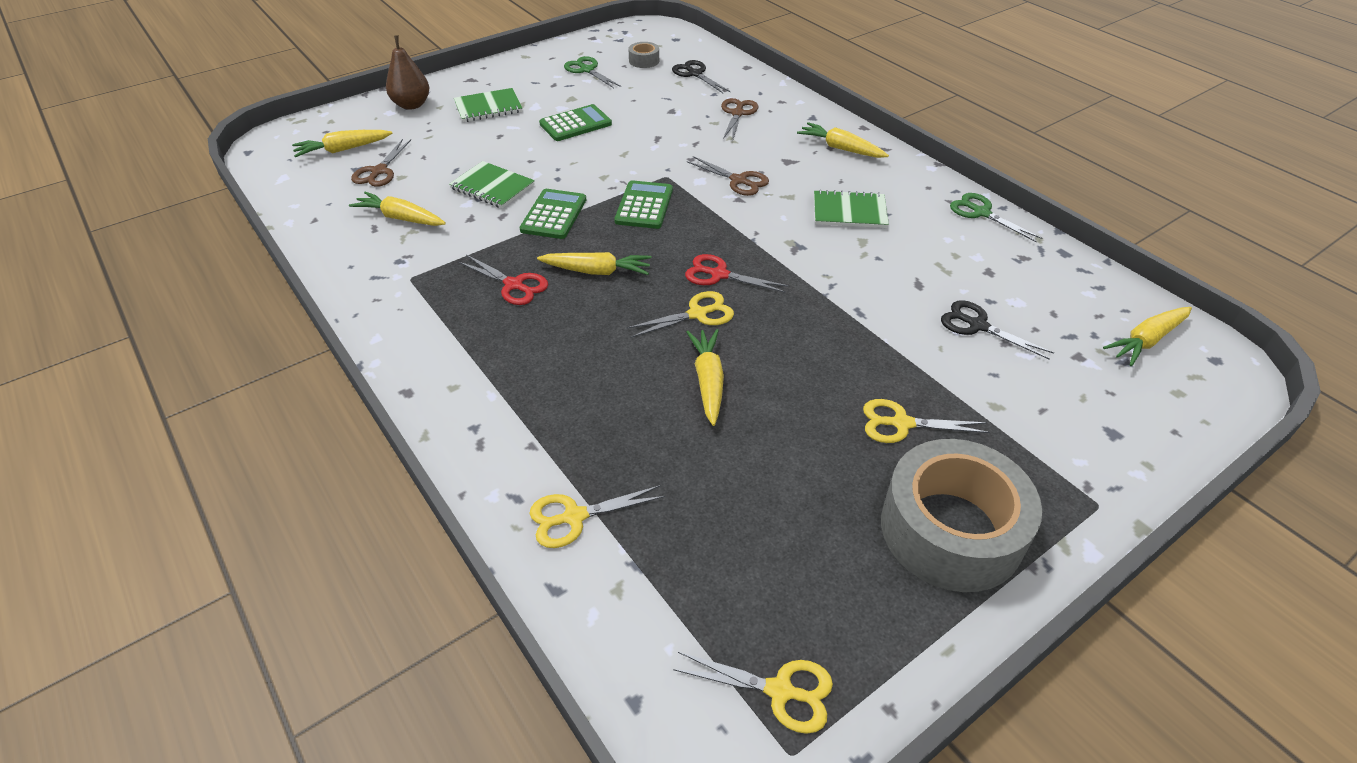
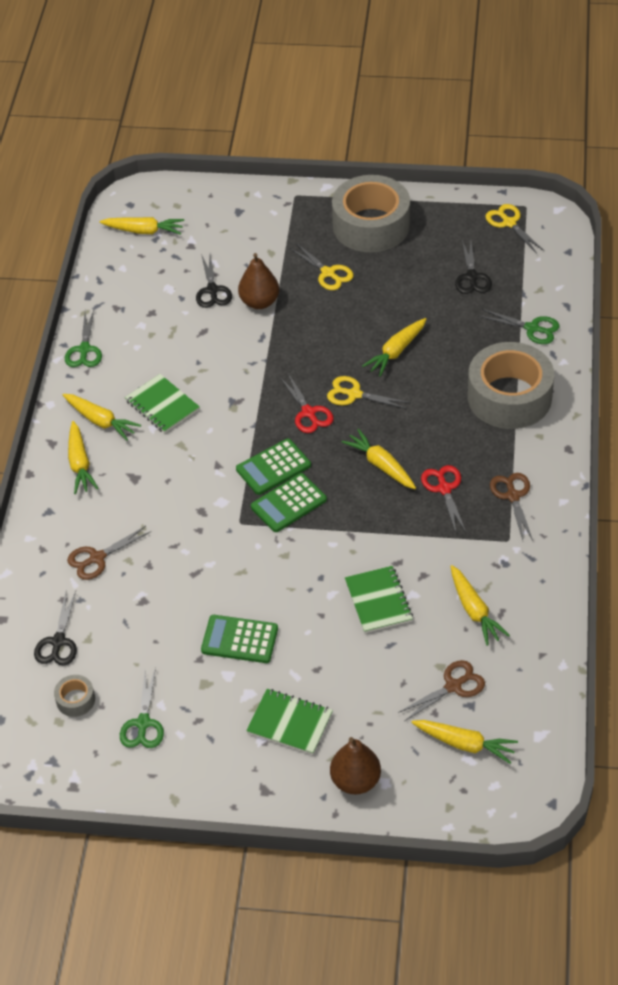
camera: 135 degrees left, 5 degrees up
green calculator [519,189,586,239] -> green calculator moved to [236,439,311,495]
yellow scissors [529,485,665,548] -> green scissors [479,309,559,344]
brown scissors [687,156,769,196] -> brown scissors moved to [490,473,533,540]
none -> yellow carrot [63,394,141,441]
none -> brown pear [238,253,279,309]
none -> black scissors [455,240,492,294]
none -> grey tape [468,342,554,429]

